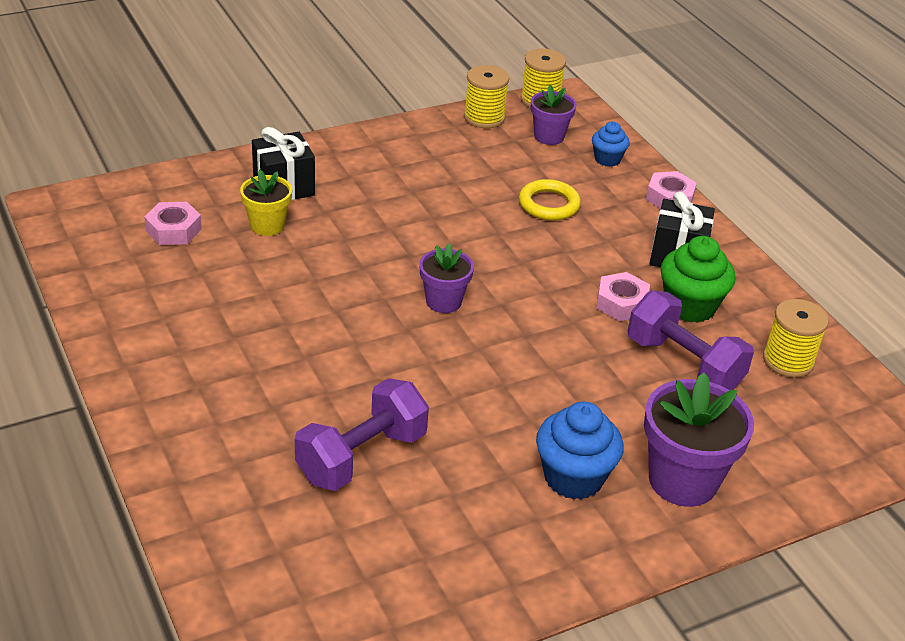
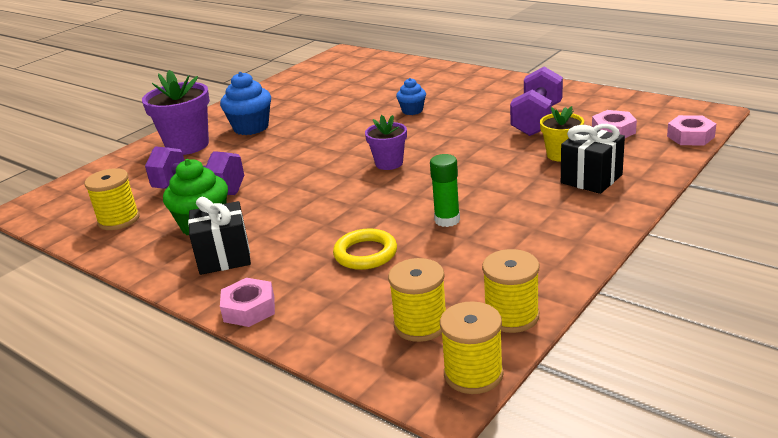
camera: 160 degrees right, 10 degrees down
purple dumbbell [295,378,429,491] -> purple dumbbell moved to [510,66,563,136]
purple flower pot [531,85,576,145] -> yellow spool [388,258,446,342]
blue cupcake [592,121,630,167] -> blue cupcake moved to [396,78,426,115]
pink nut [596,272,650,321] -> pink nut moved to [667,115,716,146]
none -> green glue stick [430,154,460,227]

